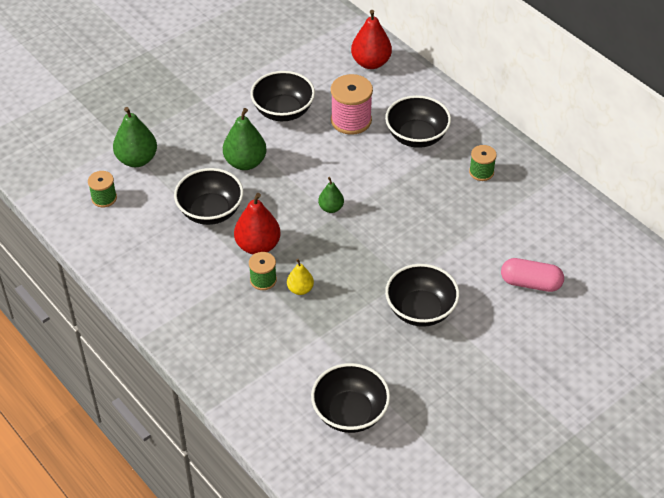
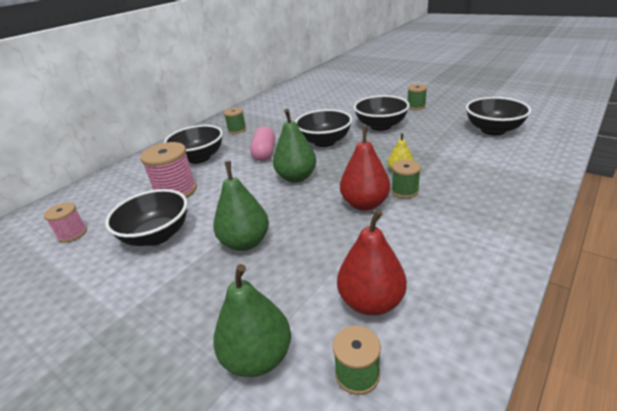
camera: 100 degrees left, 15 degrees down
black bowl [174,168,243,225] -> black bowl moved to [295,109,352,147]
green pear [318,177,344,213] -> green pear [273,109,316,183], size x1.75
red pear [351,10,392,69] -> red pear moved to [337,209,407,316]
pink capsule [501,258,564,292] -> pink capsule moved to [250,126,275,161]
none -> pink spool [44,202,87,243]
none -> green spool [407,84,427,110]

